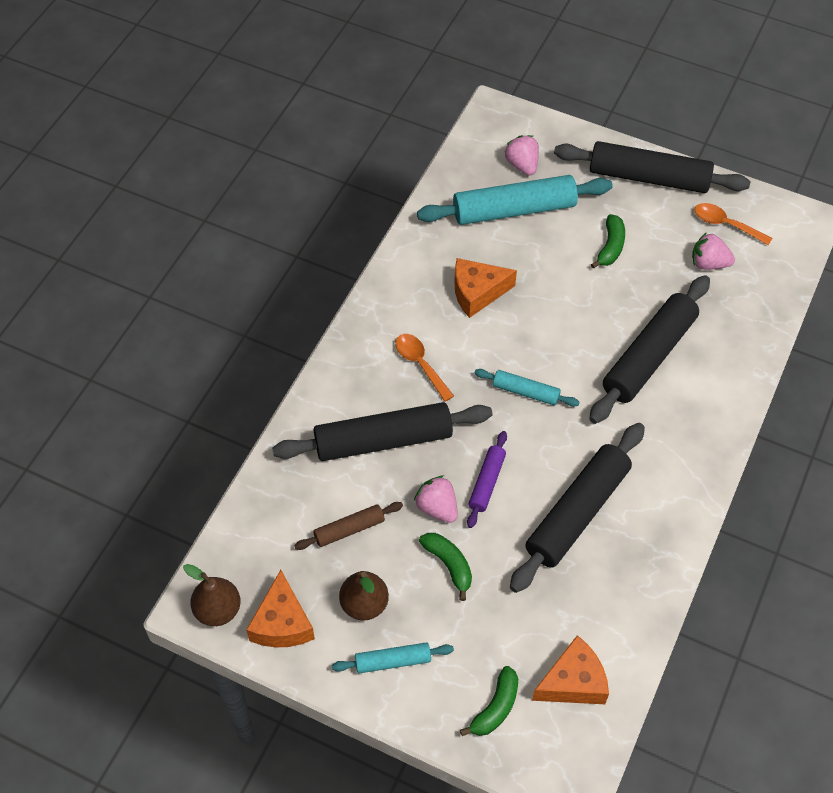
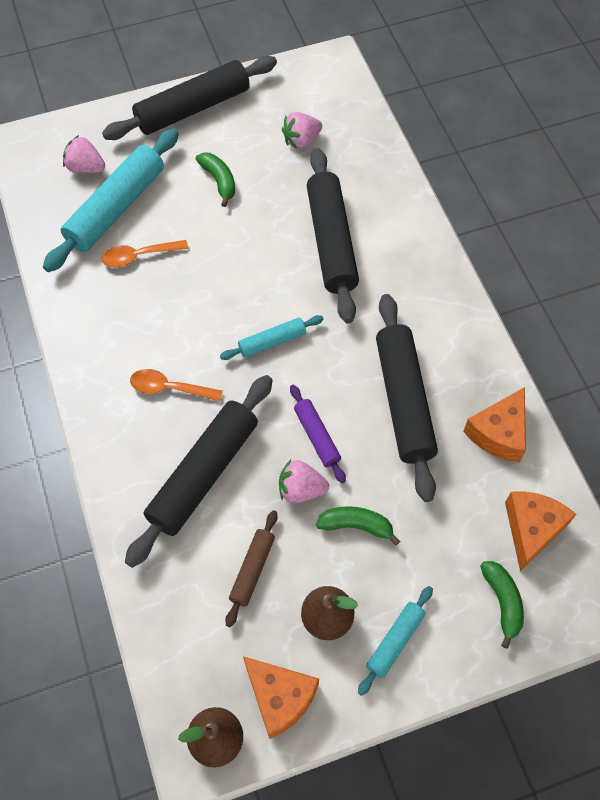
camera: 45 degrees left, 5 degrees up
orange cheese [454,258,517,318] -> orange cheese moved to [463,387,526,462]
orange spoon [694,203,772,245] -> orange spoon moved to [101,240,188,267]

